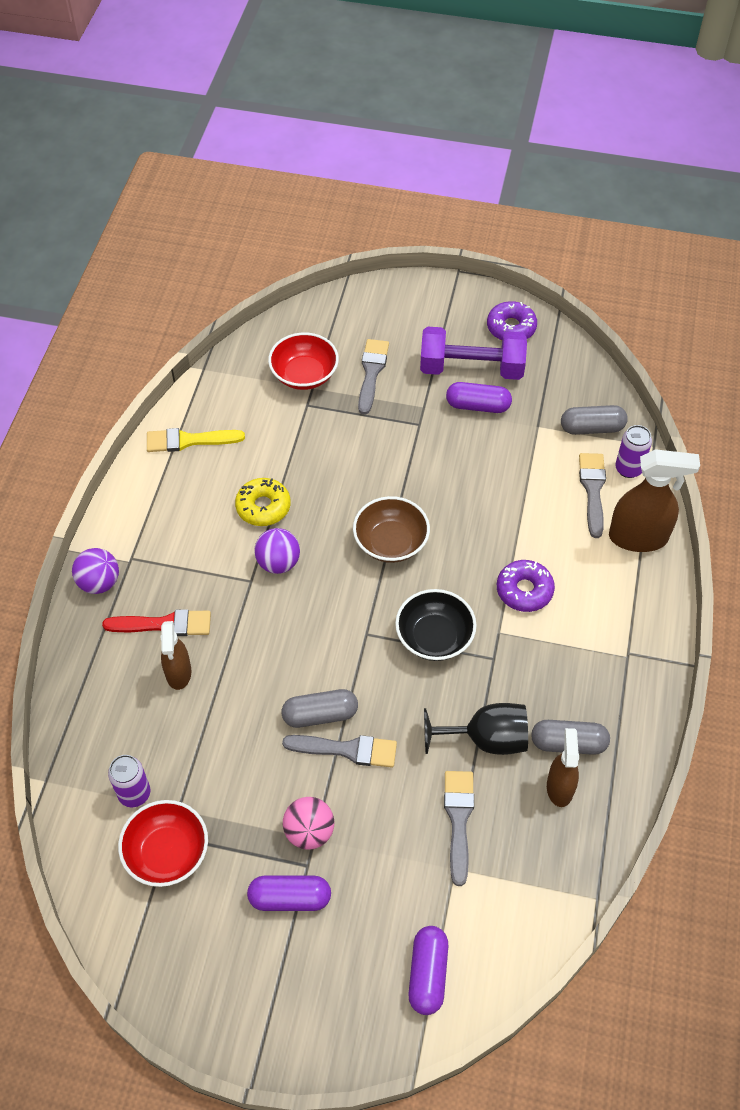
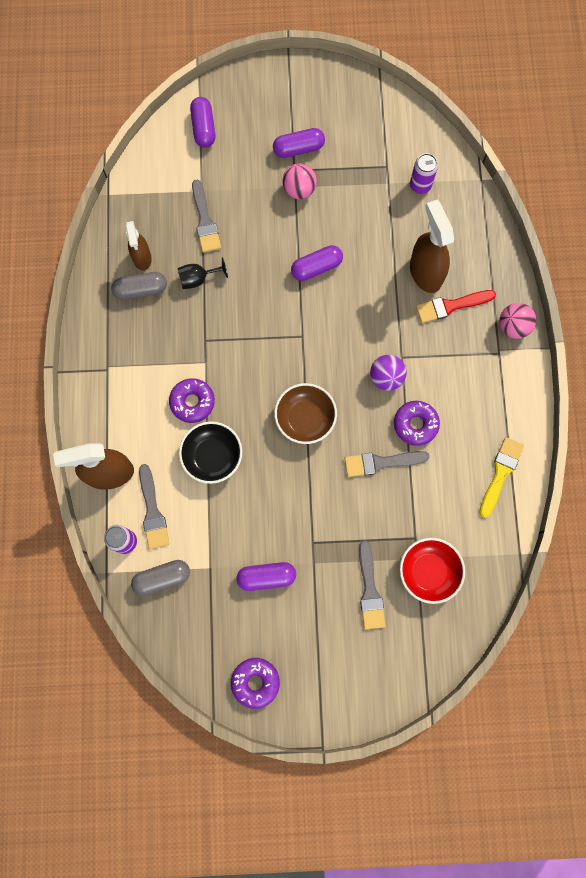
camera: 165 degrees right, 20 degrees up
purple ball [72,548,119,594] -> pink ball [499,303,536,339]
red bowl [118,800,208,887] -> none
yellow brush [147,428,245,452] -> yellow brush turned 45 degrees counterclockwise [479,437,524,518]
brown spray bottle [160,621,191,690] -> brown spray bottle [410,200,454,293], size x1.60
yellow donut [235,478,291,526] -> purple donut [394,401,440,446]
grey capsule [282,689,358,728] -> purple capsule [291,245,343,281]
grey brush [282,735,397,768] -> grey brush moved to [344,451,429,477]
black bowl [395,589,476,661] -> black bowl moved to [179,421,242,484]
purple dumbbell [420,327,527,380] -> none
black goblet [424,703,528,755] -> black goblet [177,257,228,289], size x0.65

